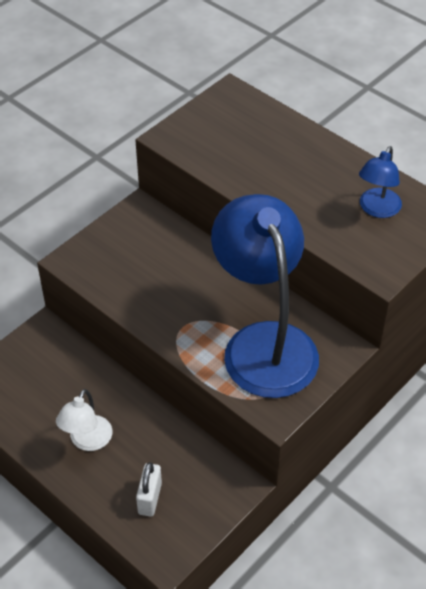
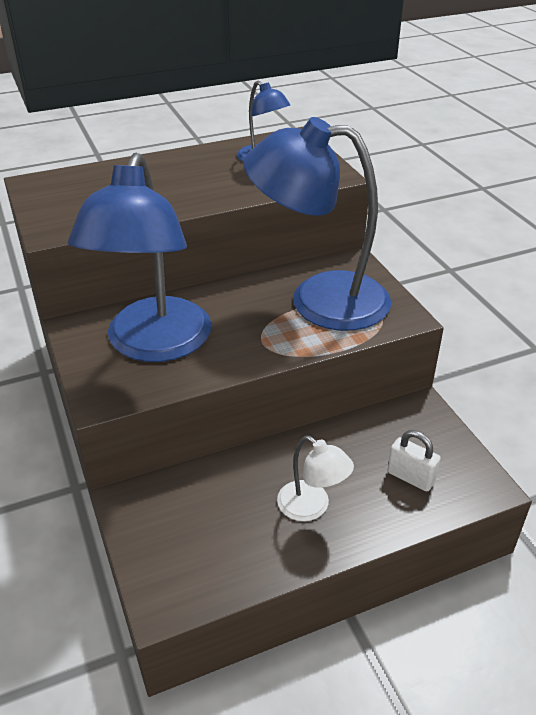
camera: 65 degrees left, 10 degrees down
none -> blue lamp [68,153,211,362]

